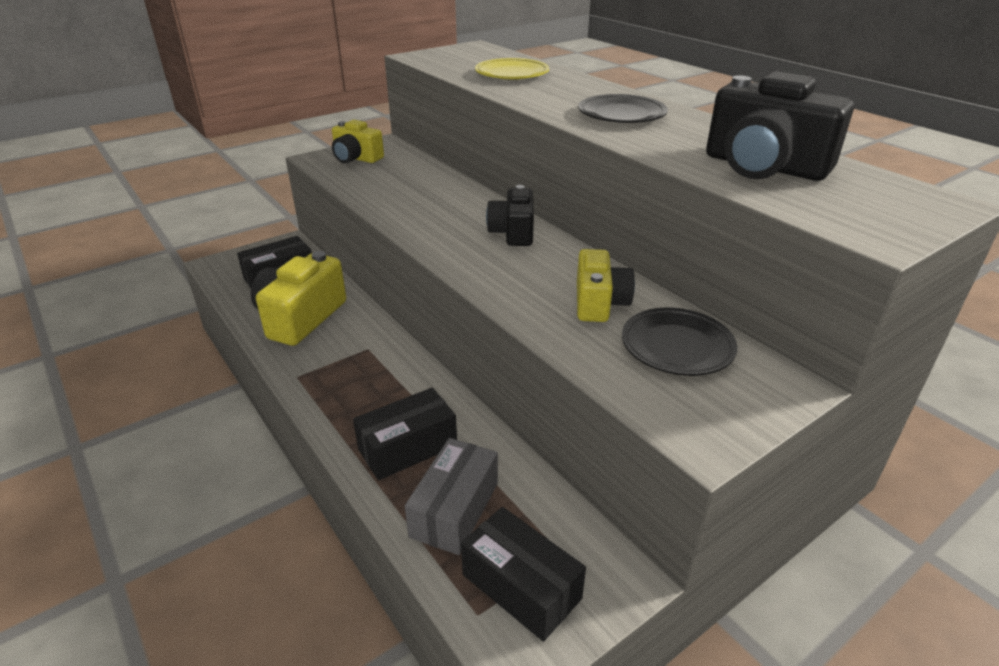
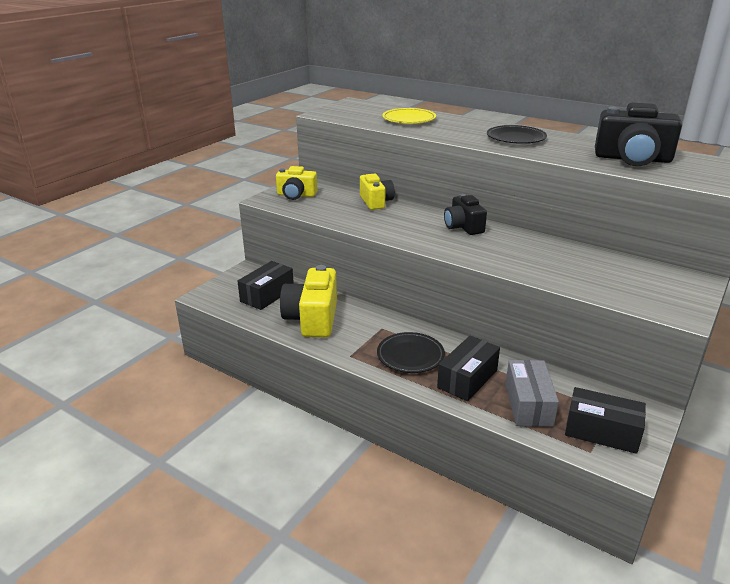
camera: 20 degrees left, 5 degrees down
yellow camera [577,249,635,322] -> yellow camera moved to [360,173,395,210]
black plate [622,308,737,376] -> black plate moved to [377,332,445,373]

